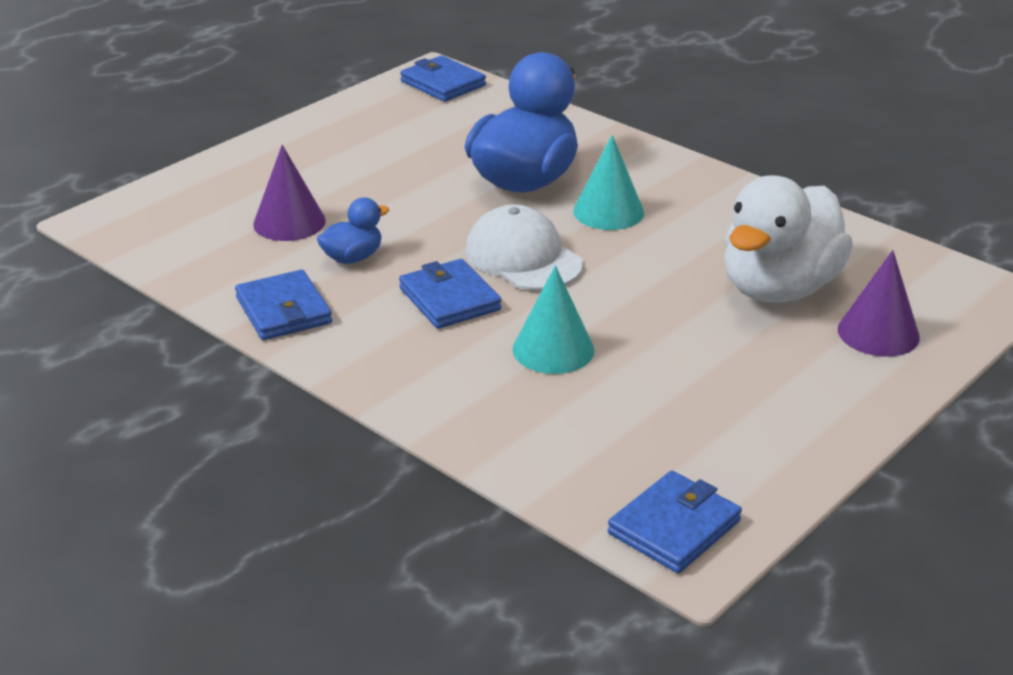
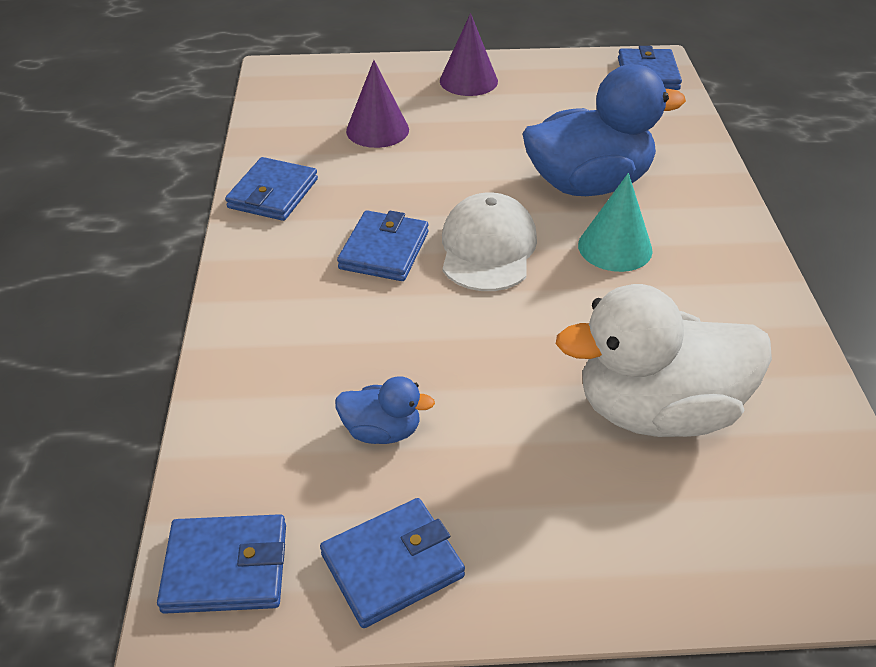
camera: 45 degrees right, 10 degrees up
blue duck [317,197,389,264] -> blue duck moved to [335,377,435,444]
turquoise cone [513,266,595,374] -> none
purple cone [838,250,920,357] -> purple cone moved to [440,13,498,96]
none -> blue wallet [320,498,465,628]

